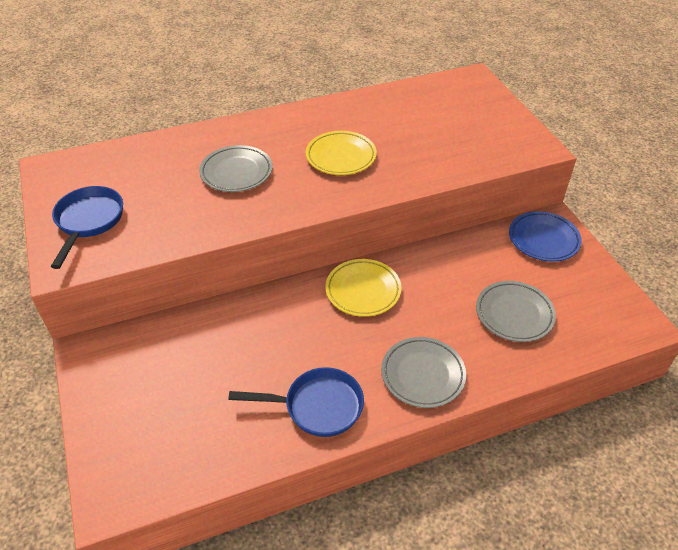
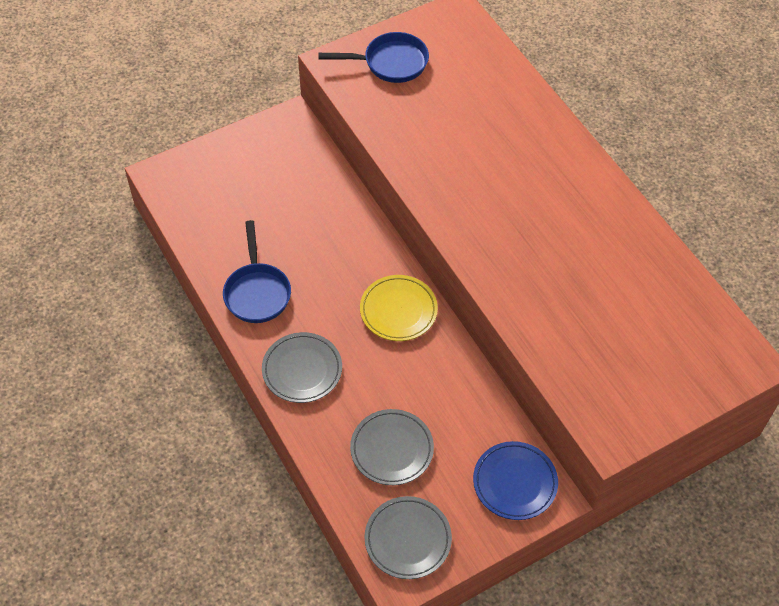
camera: 80 degrees right, 10 degrees up
grey plate [199,145,273,192] -> grey plate moved to [364,496,452,579]
yellow plate [306,131,377,175] -> none

